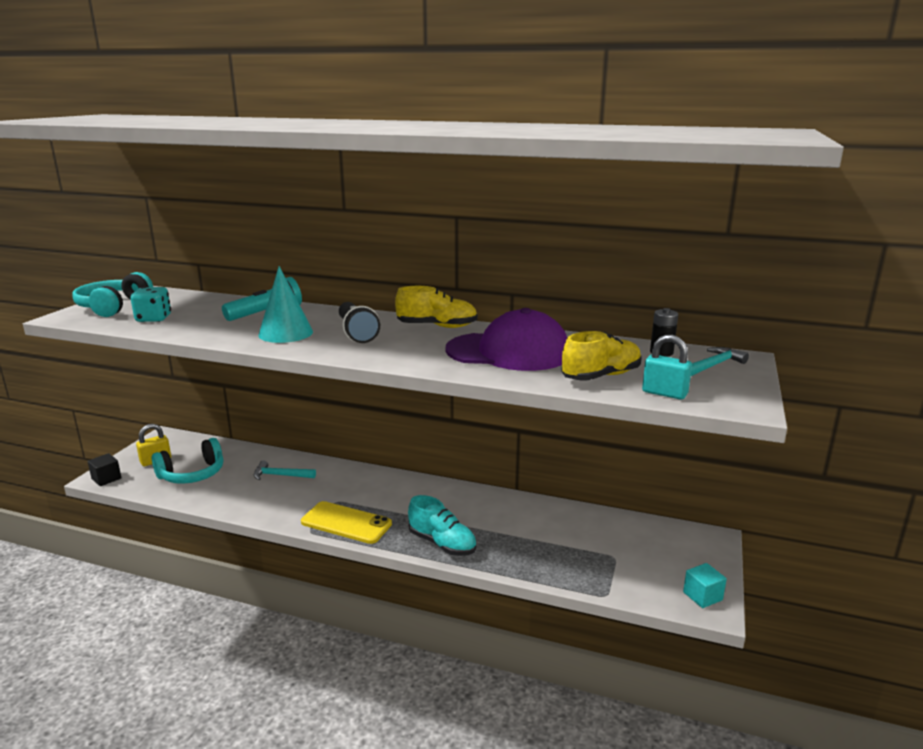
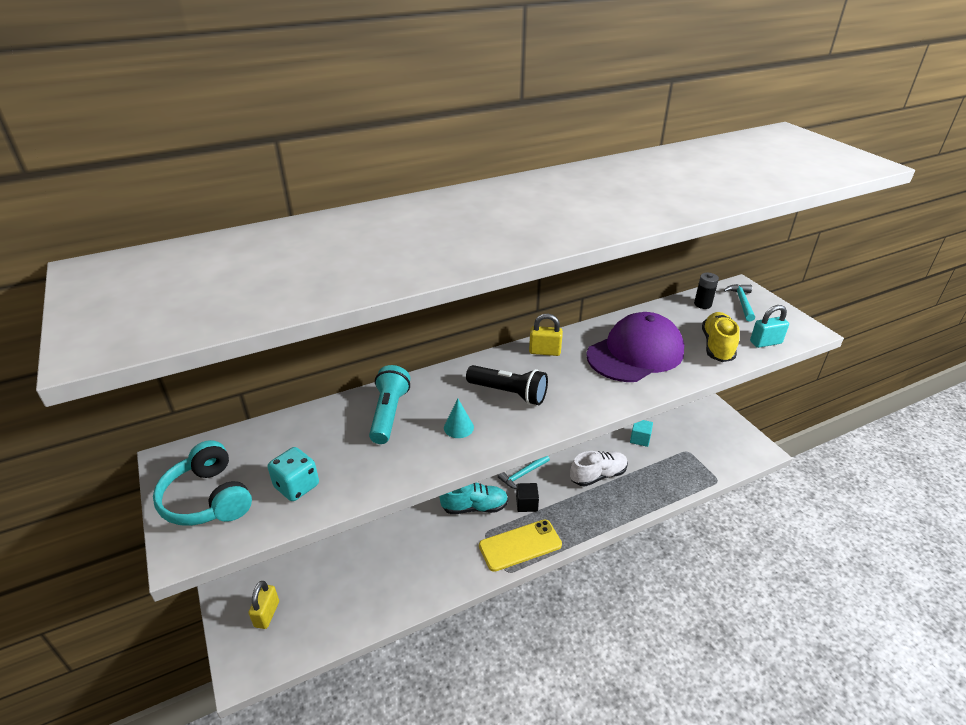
camera: 45 degrees left, 15 degrees up
black cube [87,453,122,486] -> black cube moved to [516,483,539,512]
turquoise headphones [152,438,223,484] -> none
turquoise hammer [254,460,316,480] -> turquoise hammer moved to [498,456,550,489]
turquoise cone [258,266,313,343] -> turquoise cone [444,399,474,438], size x0.54
yellow shoe [395,286,478,328] -> yellow padlock [529,314,563,356]
turquoise shoe [408,495,476,556] -> turquoise shoe moved to [439,483,508,514]
turquoise cube [683,563,727,608] -> turquoise cube moved to [630,420,653,447]
none -> white shoe [570,451,628,487]

